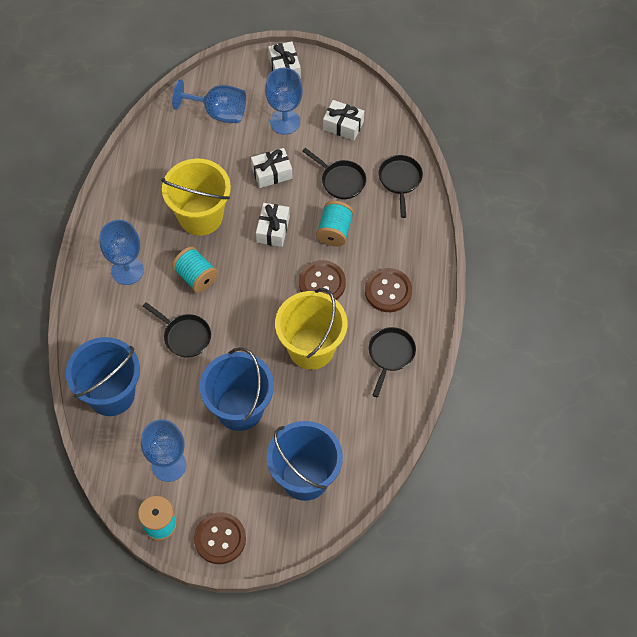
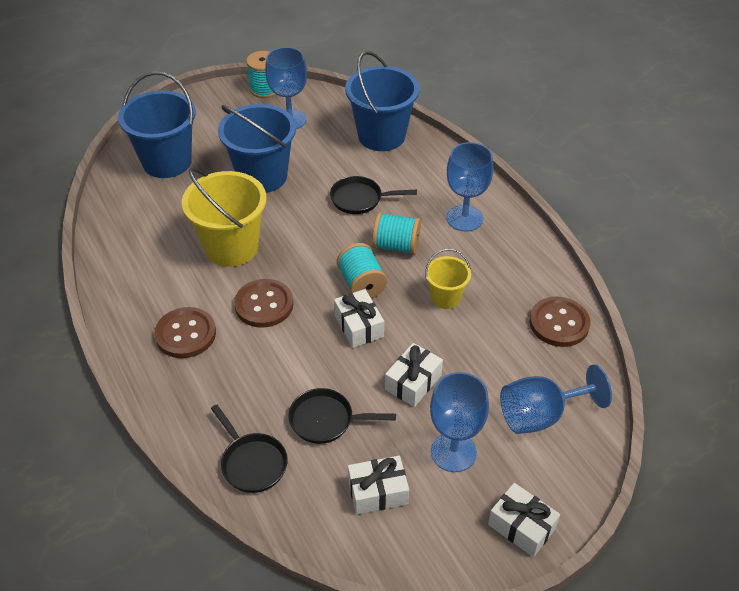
camera: 145 degrees right, 15 degrees down
yellow bucket [161,159,231,236] -> yellow bucket [425,248,471,309], size x0.53
brown button [194,512,246,564] -> brown button moved to [529,297,590,347]
turquoise spool [316,201,354,247] -> turquoise spool moved to [337,243,387,298]
black pan [369,327,416,397] -> none

